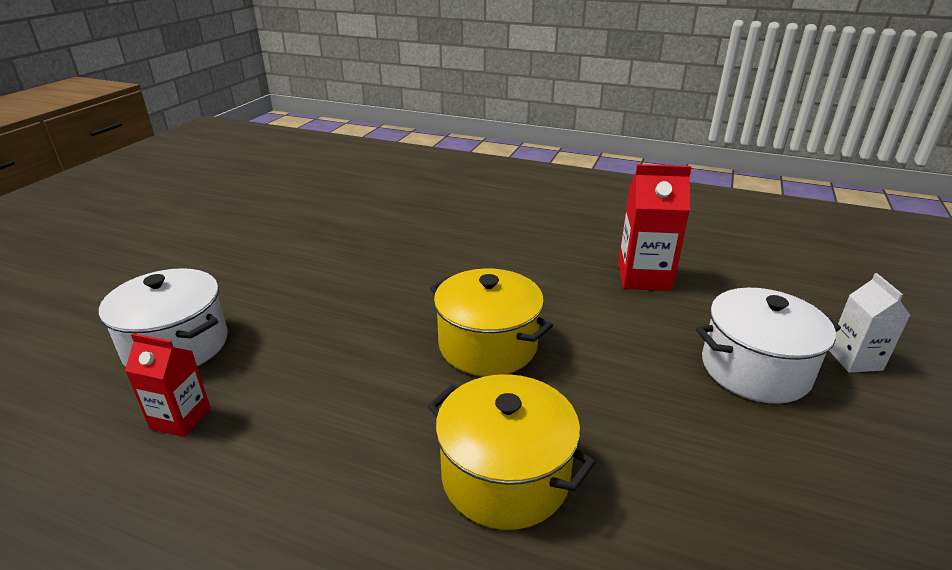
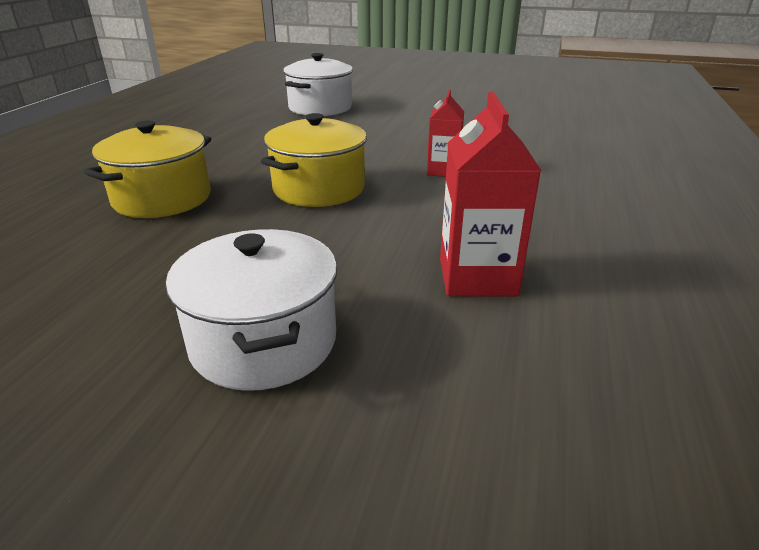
camera: 85 degrees right, 0 degrees up
red carton [125,333,211,437] -> red carton moved to [427,89,464,177]
white carton [829,273,911,373] -> none

